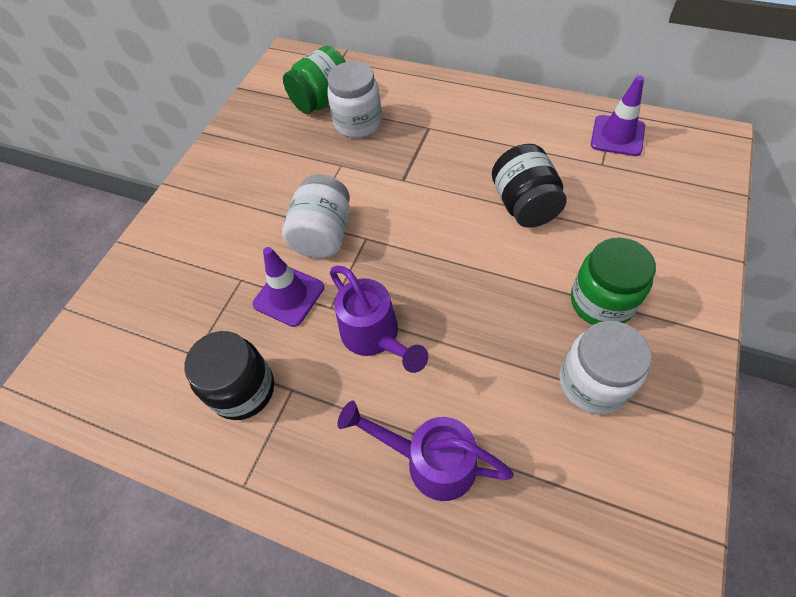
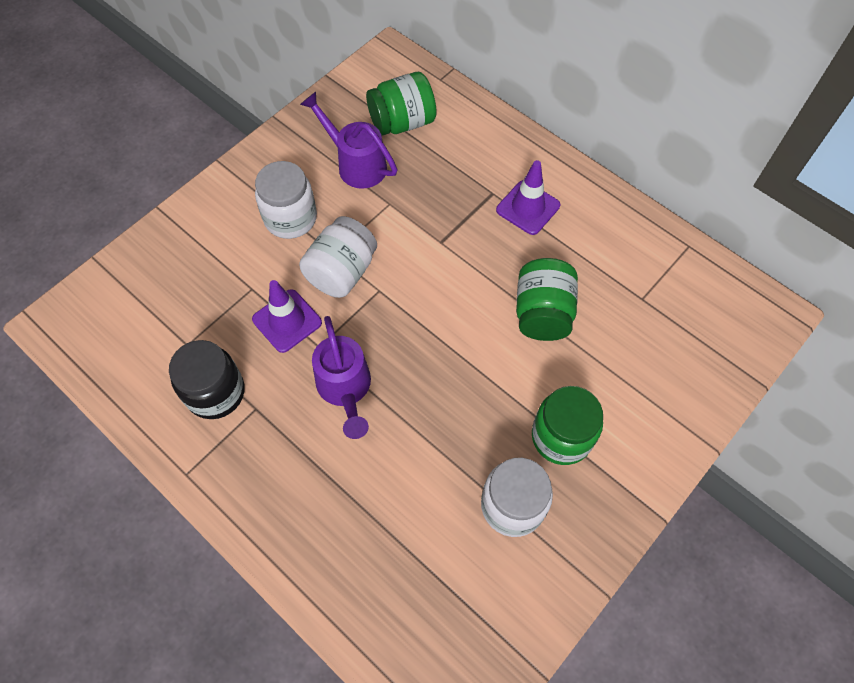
camera: 15 degrees right, 5 degrees up
white jar [327,61,382,138] -> white jar moved to [255,161,317,239]
purple watering can [338,401,514,501] -> purple watering can moved to [300,92,397,189]
black jar [492,144,567,228] -> green jar [516,258,578,341]
purple traffic cone [591,75,645,156] -> purple traffic cone moved to [496,160,560,235]

